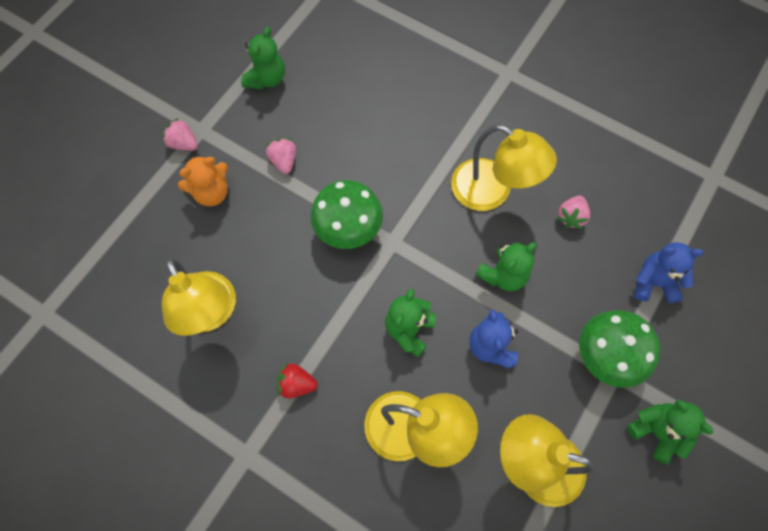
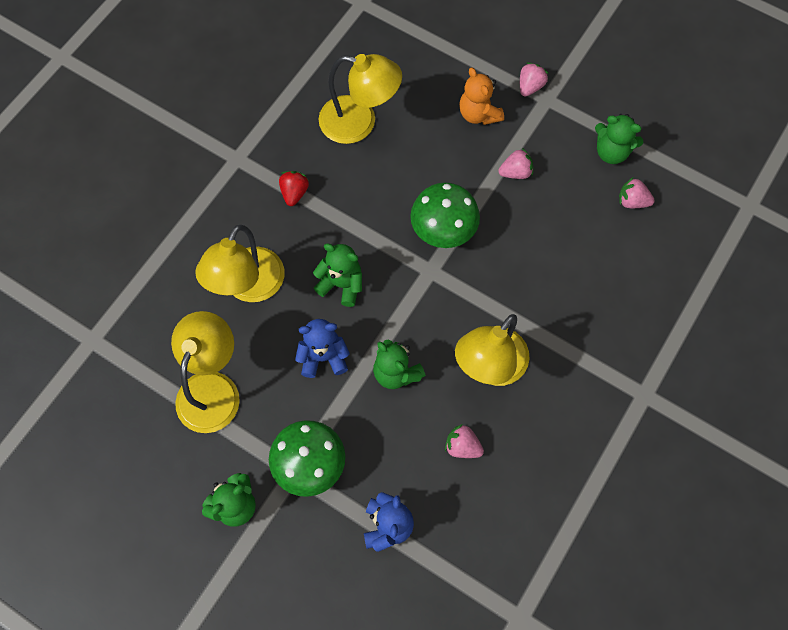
camera: 90 degrees right, 0 degrees up
yellow lamp [162,258,236,336] -> yellow lamp turned 135 degrees counterclockwise [319,54,402,144]
none -> pink strawberry [619,177,655,208]

